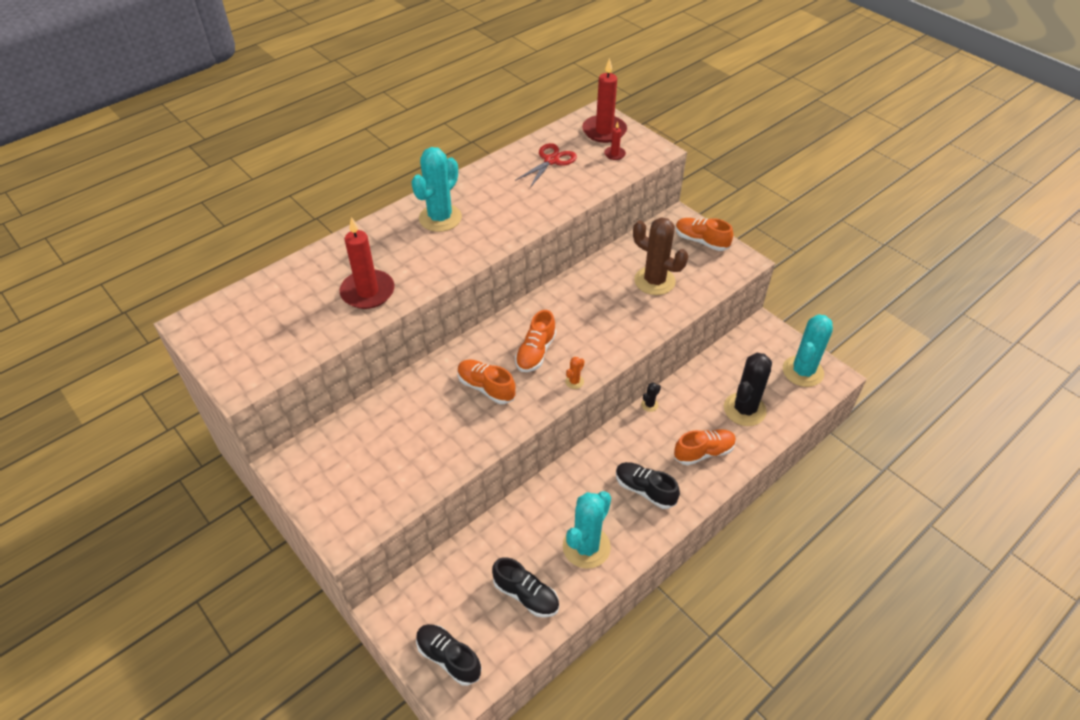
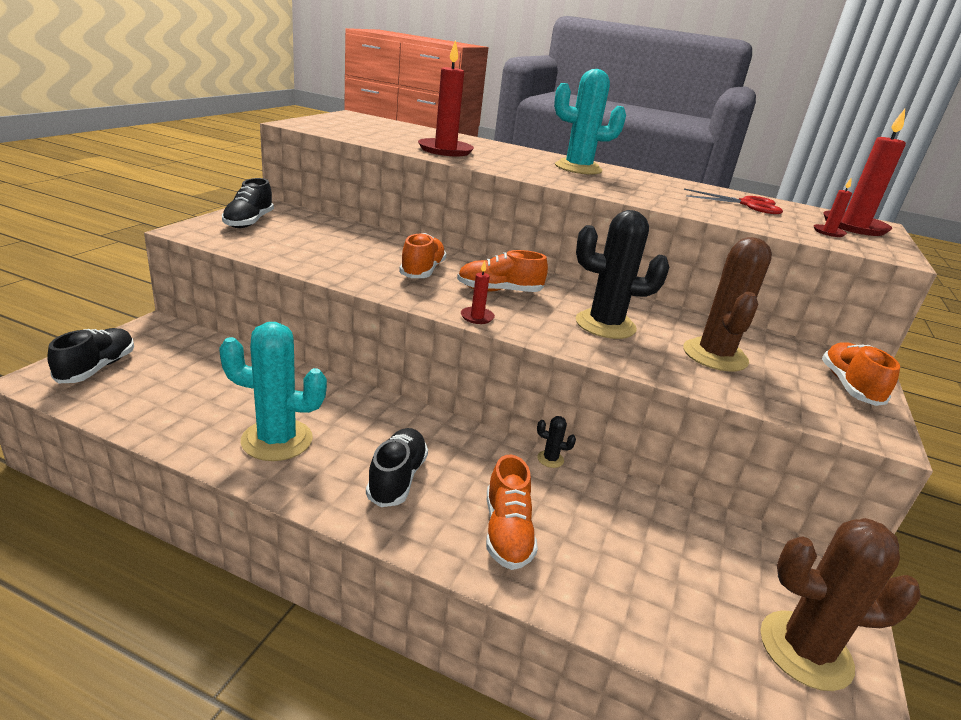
camera: 60 degrees right, 20 degrees down
black shoe [492,557,559,618] -> black shoe moved to [222,178,274,228]
orange cactus [565,357,584,389] -> red candle [461,261,495,324]
orange shoe [674,429,736,465] -> orange shoe turned 45 degrees clockwise [486,455,538,570]
black cactus [724,353,772,426] -> black cactus moved to [576,210,669,339]
turquoise cactus [783,314,833,387] -> brown cactus [760,518,921,691]

